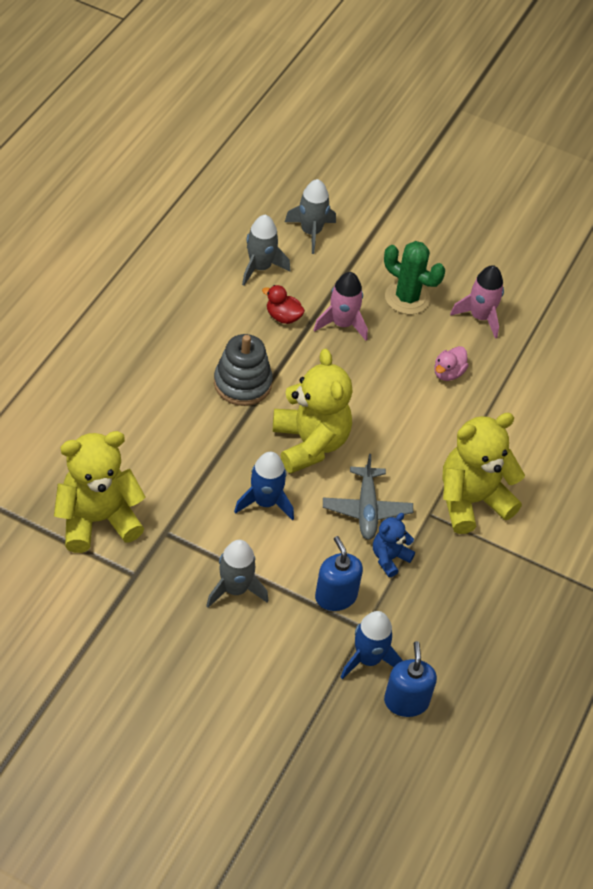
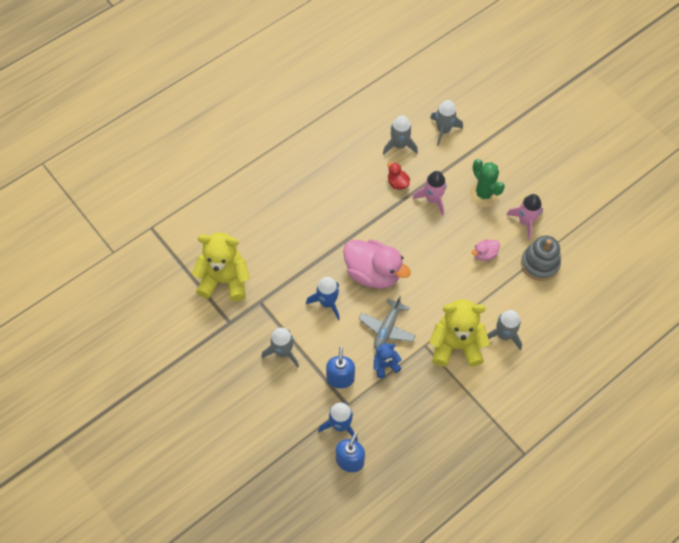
camera: 30 degrees right, 10 degrees up
grey stacking toy [214,334,273,406] -> grey stacking toy moved to [521,236,561,281]
yellow teddy bear [273,349,352,473] -> pink duck [343,239,411,289]
none -> grey rocket [487,310,522,350]

